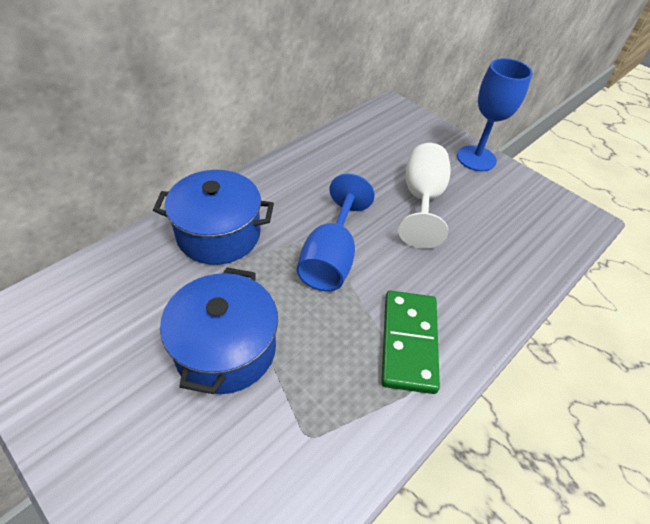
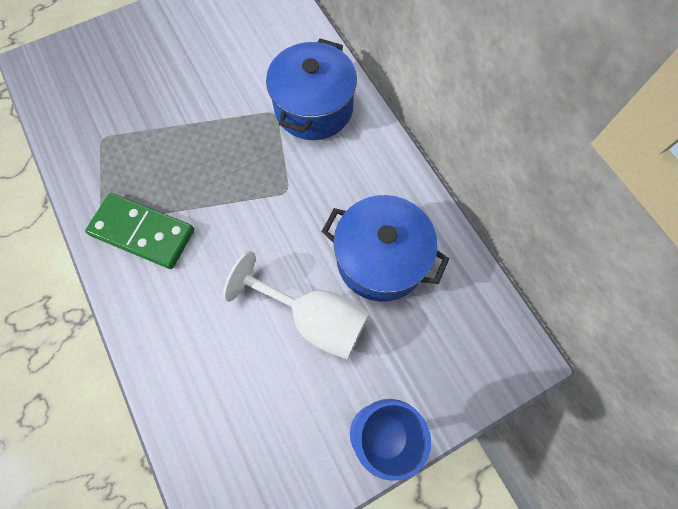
camera: 110 degrees right, 20 degrees up
blue pot [160,268,278,394] -> blue pot moved to [322,195,449,302]
blue goblet [297,174,375,291] -> none

